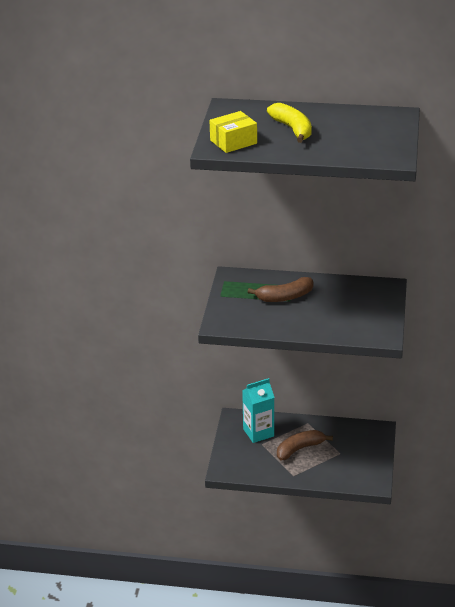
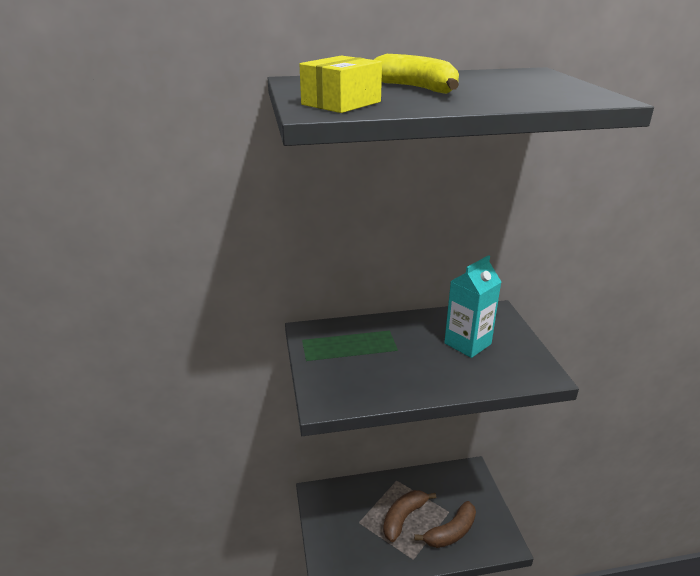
camera: 20 degrees left, 5 degrees down
turquoise carton [242,378,275,443] -> turquoise carton moved to [444,255,501,358]
brown banana [248,277,313,302] -> brown banana moved to [414,501,476,548]

